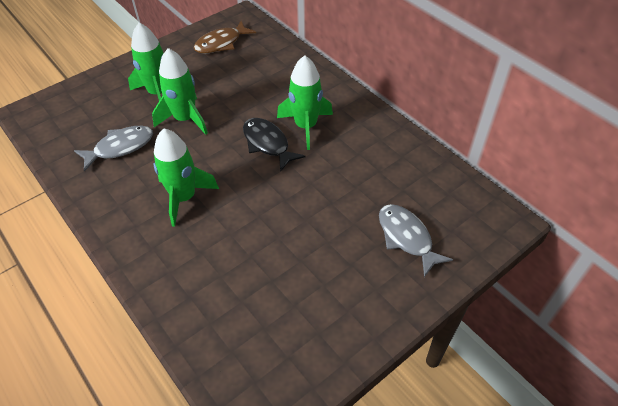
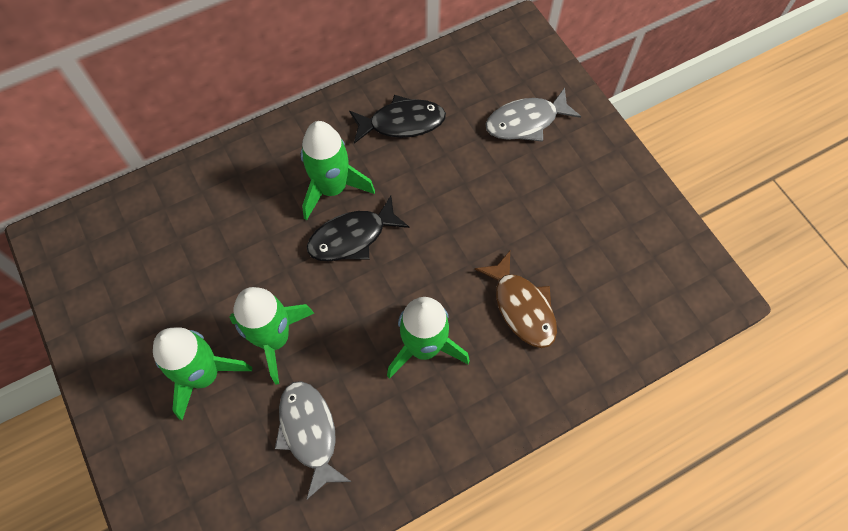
camera: 80 degrees left, 15 degrees up
brown fish [194,21,256,54] -> brown fish moved to [475,251,557,348]
none -> black fish [349,95,446,144]

